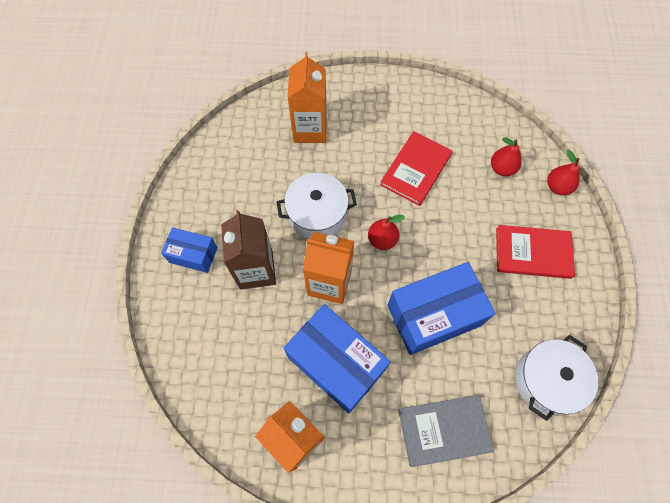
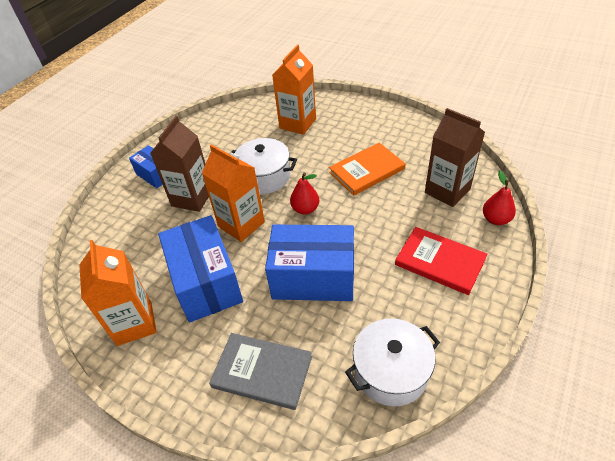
camera: 30 degrees right, 20 degrees down
red book [380,131,453,206] -> orange book [329,142,406,196]
red pear [491,137,522,176] -> brown carton [425,108,485,207]

